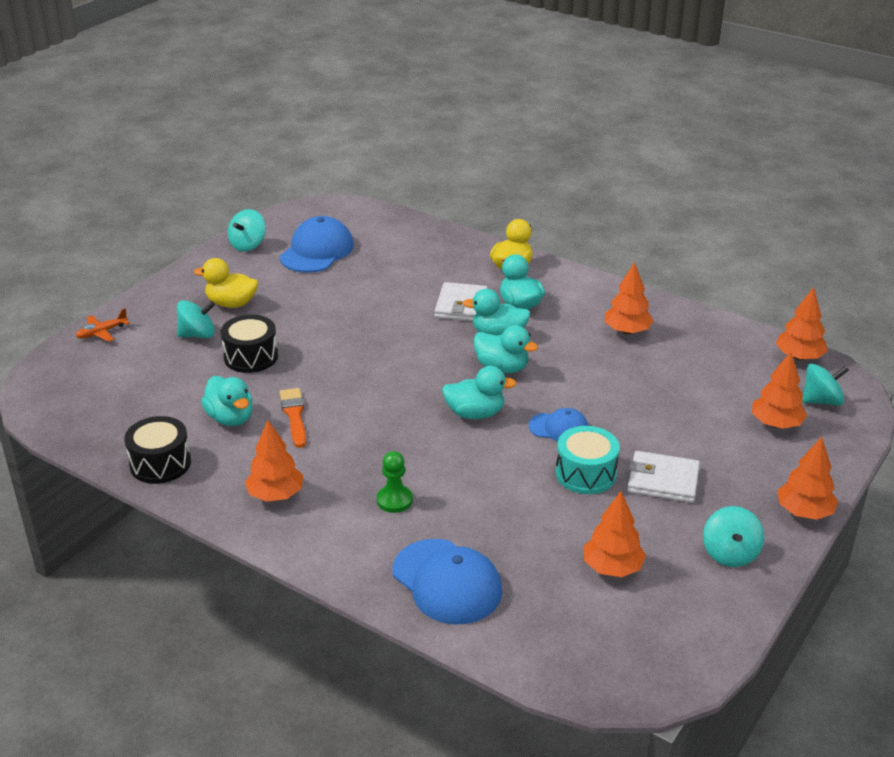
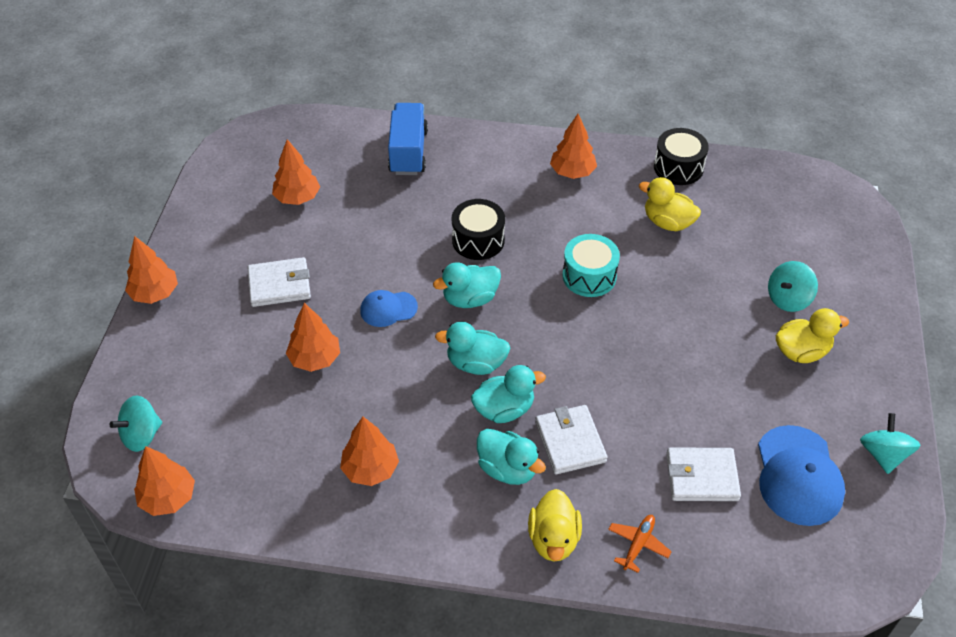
camera: 155 degrees right, 15 degrees up
orange plane [76,308,130,342] -> orange plane moved to [608,515,672,573]
turquoise duck [201,376,253,426] -> yellow duck [639,177,701,231]
black drum [221,315,278,373] -> black drum moved to [452,199,505,260]
orange brush [280,388,306,448] -> none
green pawn [377,451,413,513] -> none
blue cap [392,539,503,624] -> blue truck [388,103,428,175]
turquoise drum [556,426,620,494] -> turquoise drum moved to [562,234,620,297]
turquoise spinning top [703,506,764,567] -> none
orange tree [752,351,807,429] -> orange tree moved to [286,303,340,372]
none -> white wallet [666,447,741,501]

